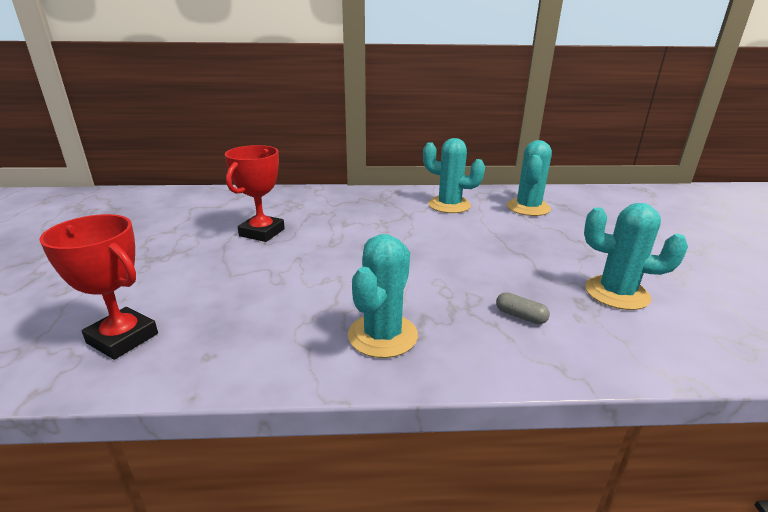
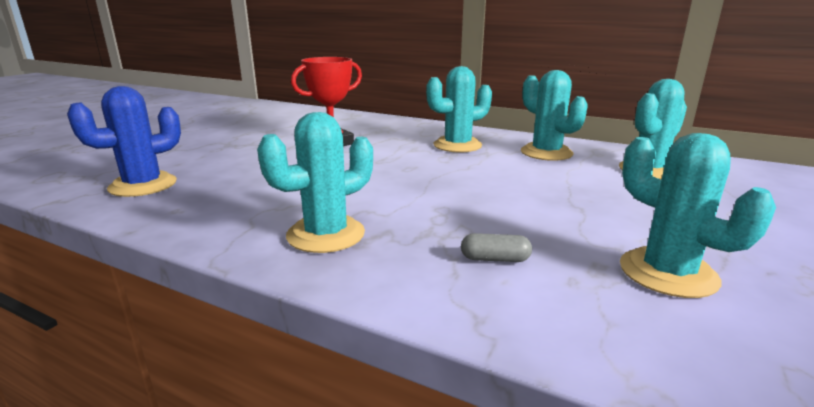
camera: 30 degrees right, 5 degrees down
red trophy [39,214,158,360] -> blue cactus [67,86,181,197]
grey capsule [496,292,550,324] -> grey capsule turned 60 degrees counterclockwise [461,233,532,262]
none -> turquoise cactus [426,66,492,152]

